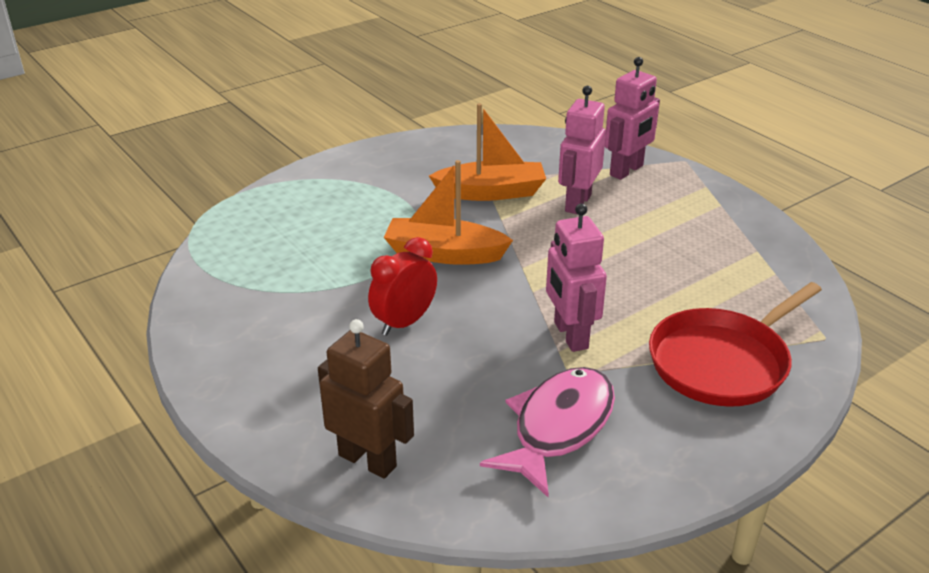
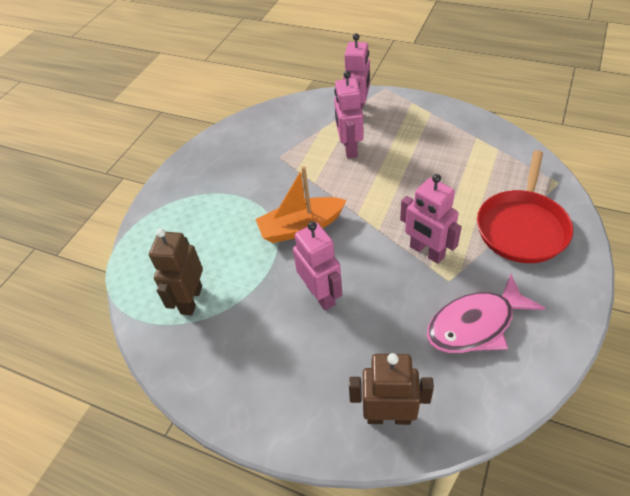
camera: 25 degrees left, 15 degrees up
red clock [368,237,437,336] -> pink robot [293,221,342,311]
orange boat [429,103,546,201] -> none
pink fish [480,367,615,497] -> pink fish turned 120 degrees counterclockwise [427,274,545,353]
none -> brown robot [149,228,203,315]

